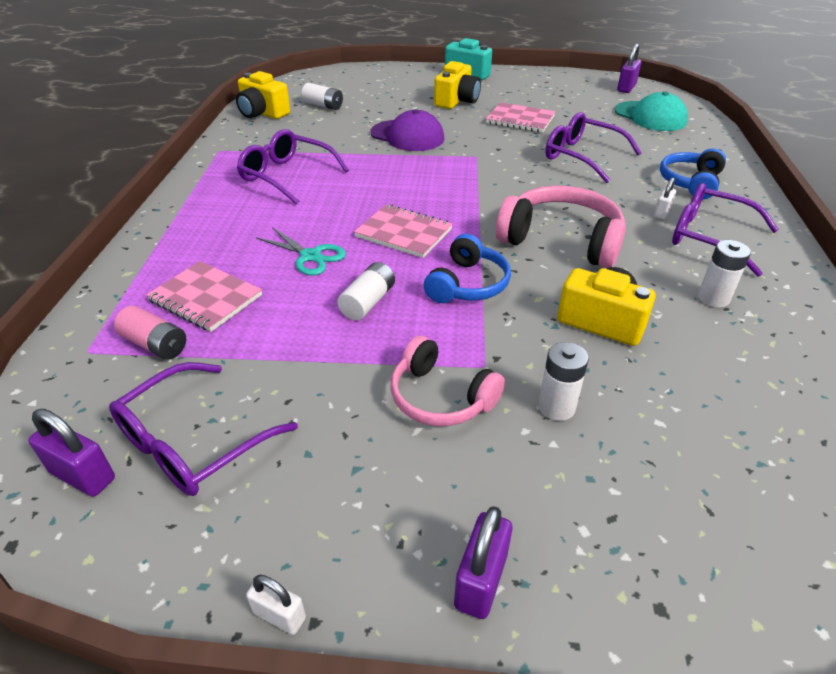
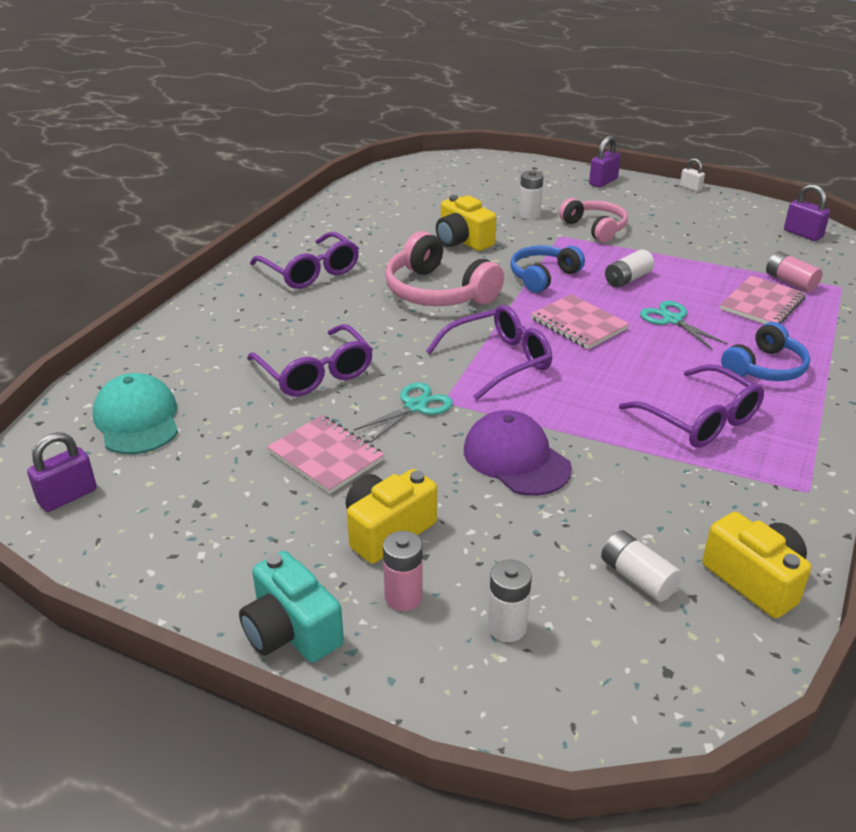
camera: 160 degrees left, 5 degrees down
purple glasses [109,362,298,496] -> purple glasses moved to [426,305,552,400]
pink notebook [146,261,262,332] -> pink notebook turned 75 degrees clockwise [720,276,806,324]
white padlock [654,177,676,219] -> none
blue headphones [660,148,726,200] -> blue headphones moved to [721,322,810,381]
white battery [698,240,751,307] -> white battery moved to [488,560,532,642]
none -> turquoise scissors [354,382,453,442]
none -> pink battery [383,531,423,611]

